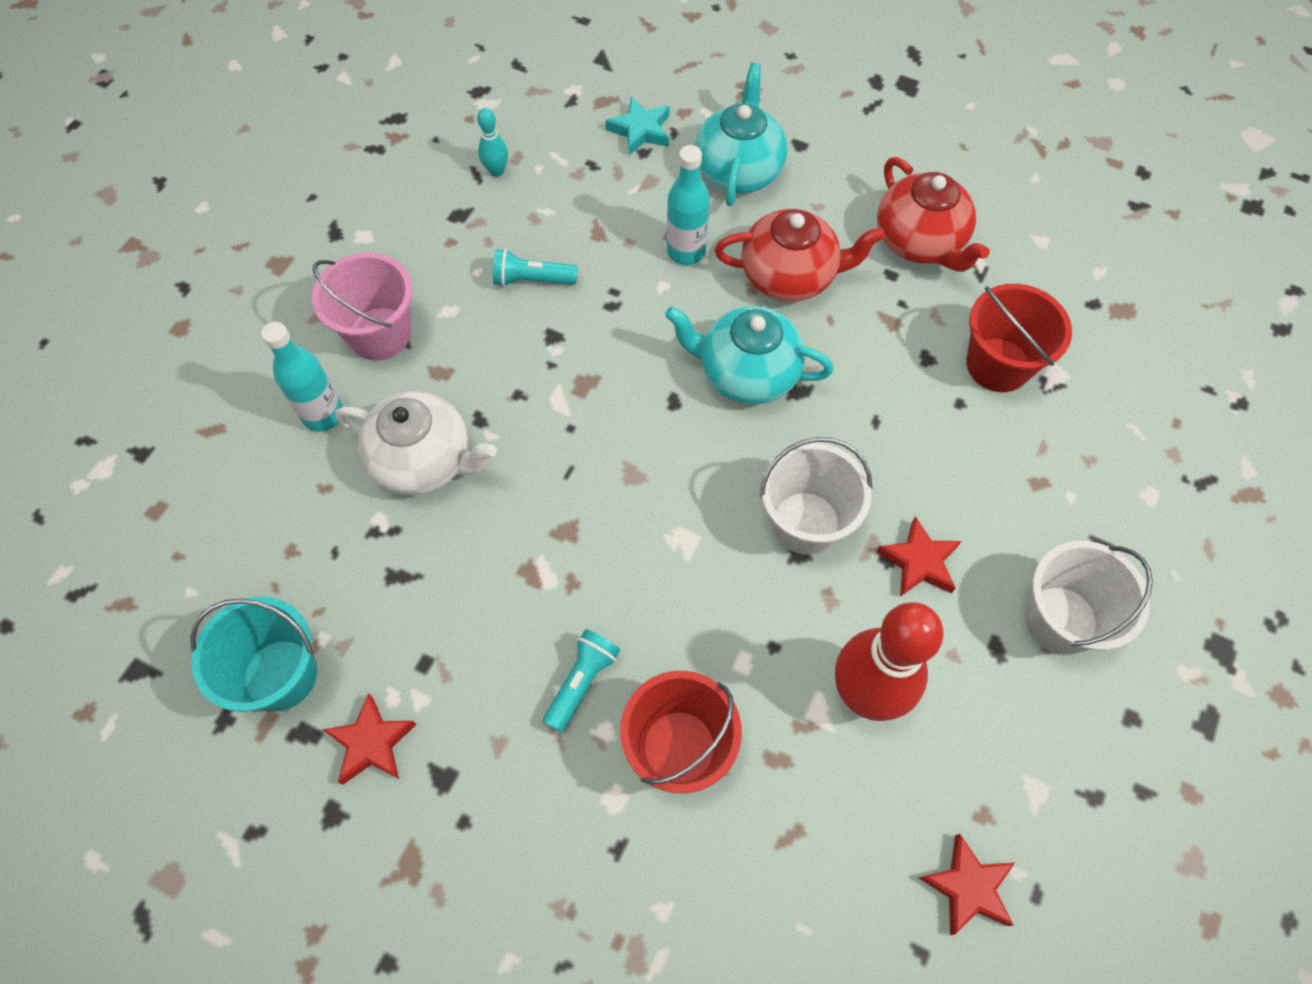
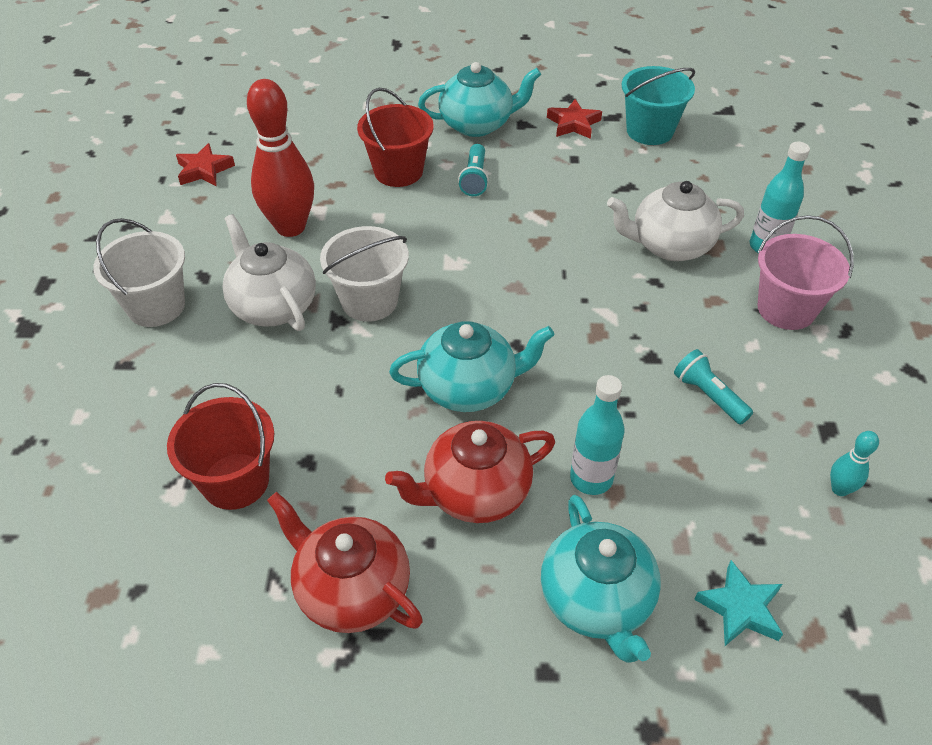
camera: 155 degrees right, 15 degrees down
turquoise flashlight [493,249,578,287] -> turquoise flashlight turned 105 degrees counterclockwise [674,349,753,425]
red star [877,516,961,597] -> white teapot [222,214,316,331]
none -> turquoise teapot [418,62,541,137]

